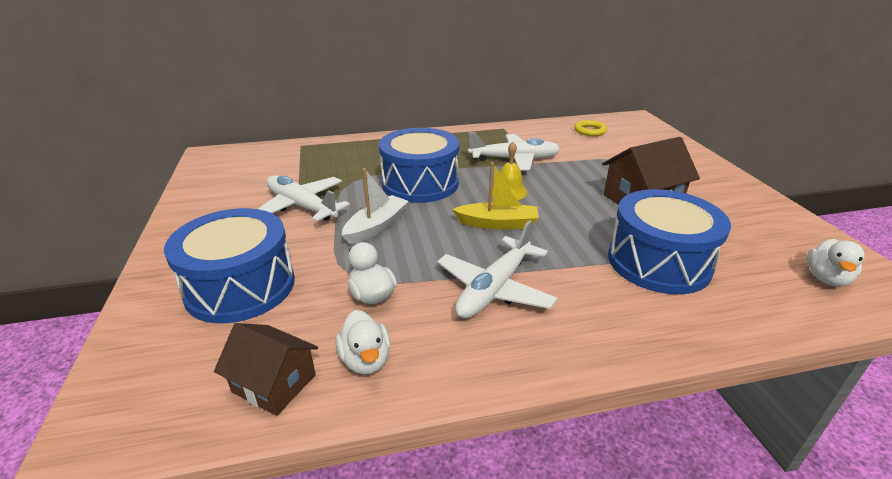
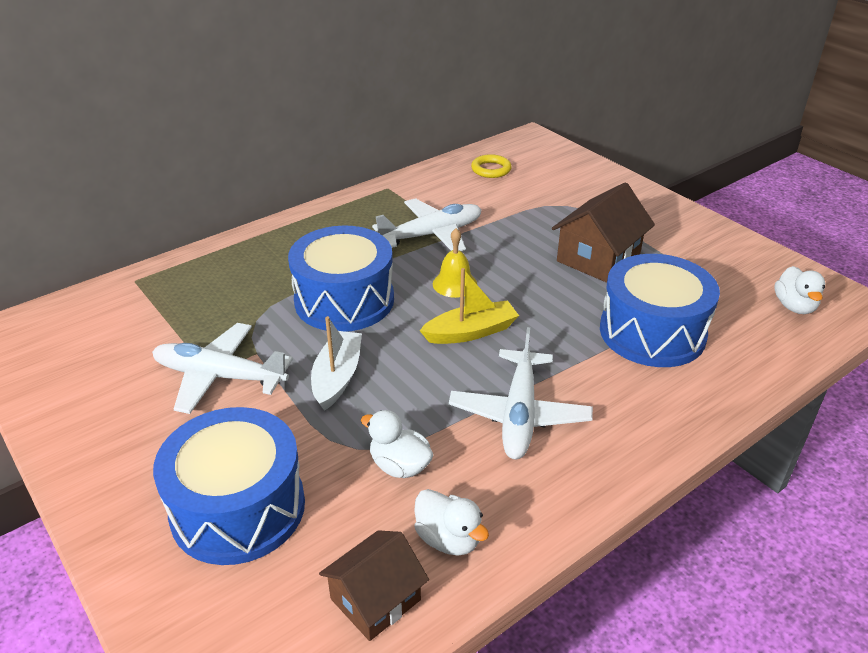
camera: 25 degrees left, 5 degrees up
brown house [214,323,318,416] -> brown house turned 45 degrees counterclockwise [319,530,429,641]

